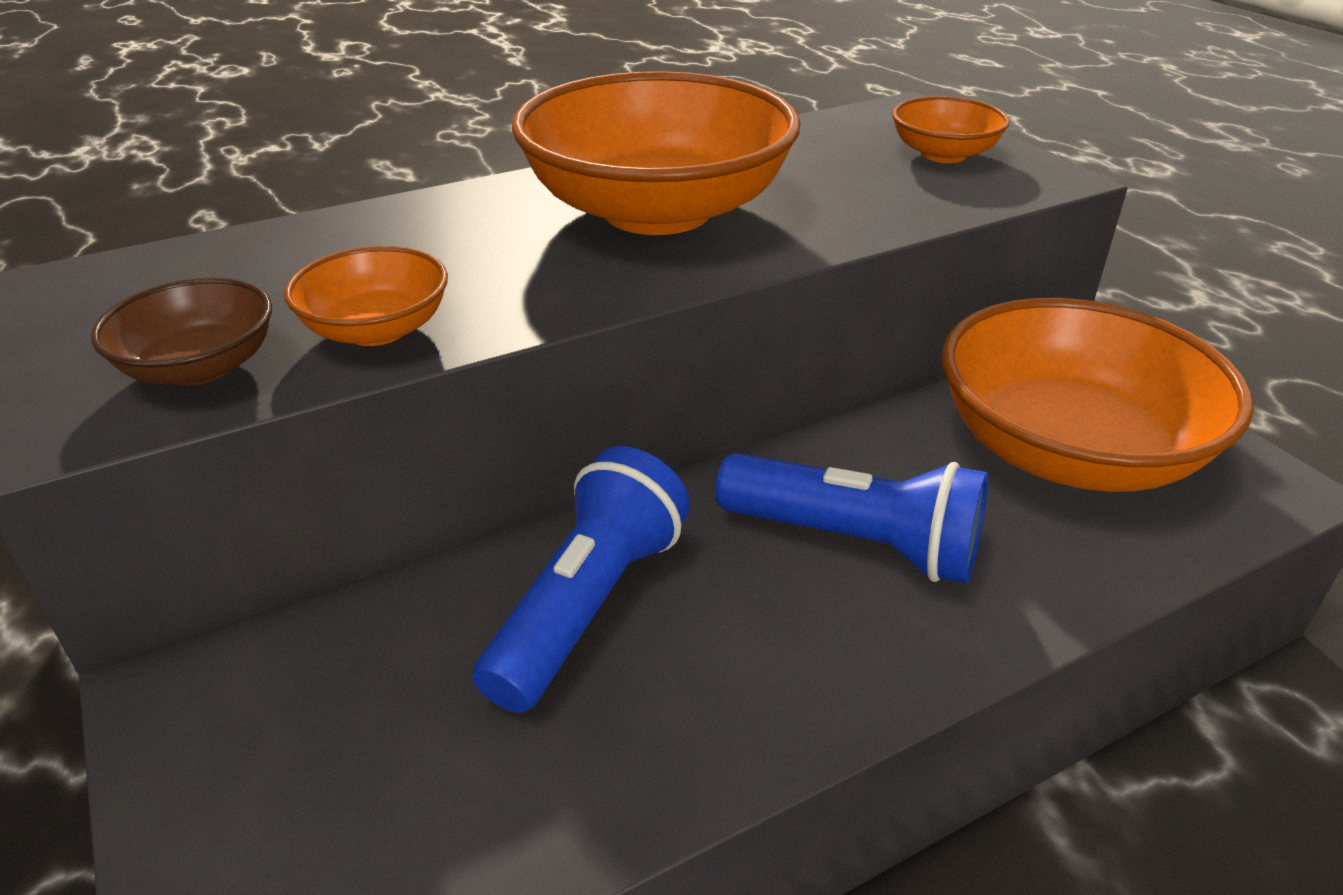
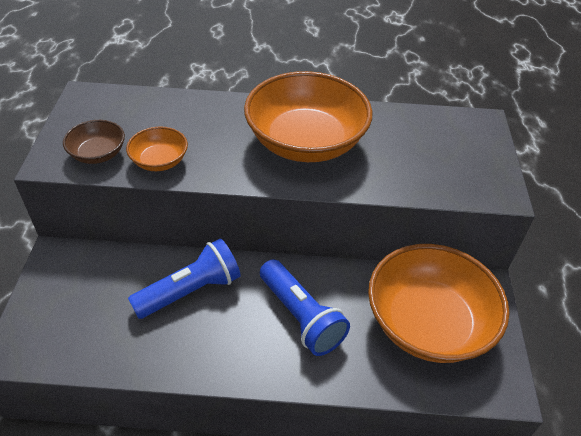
camera: 30 degrees right, 10 degrees up
orange bowl [892,96,1010,163] -> none

